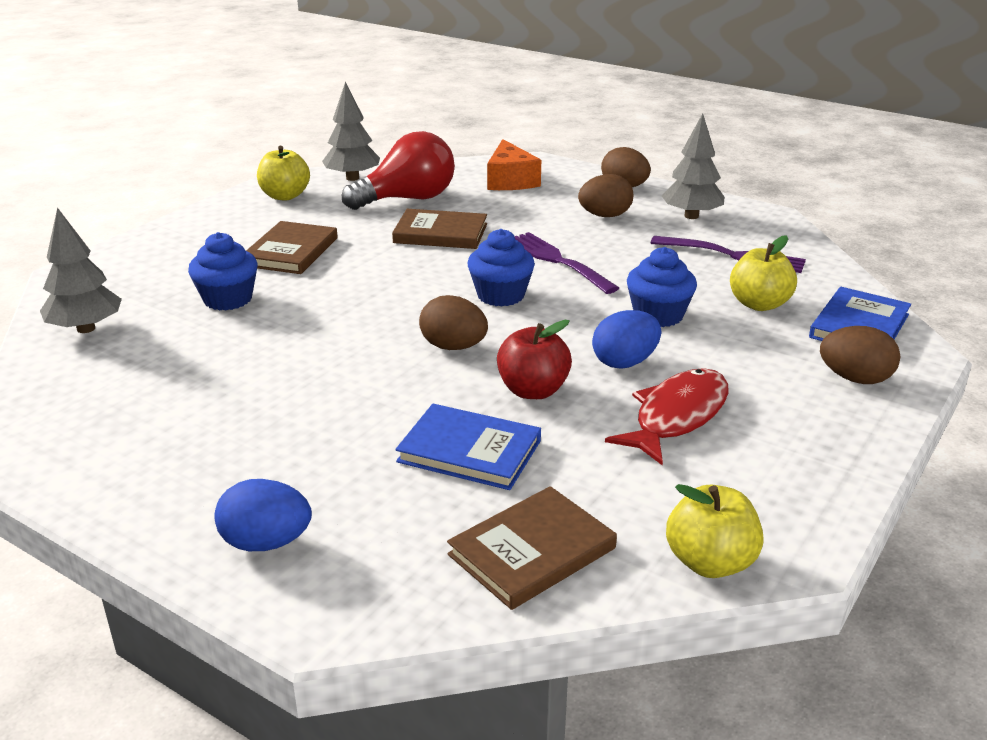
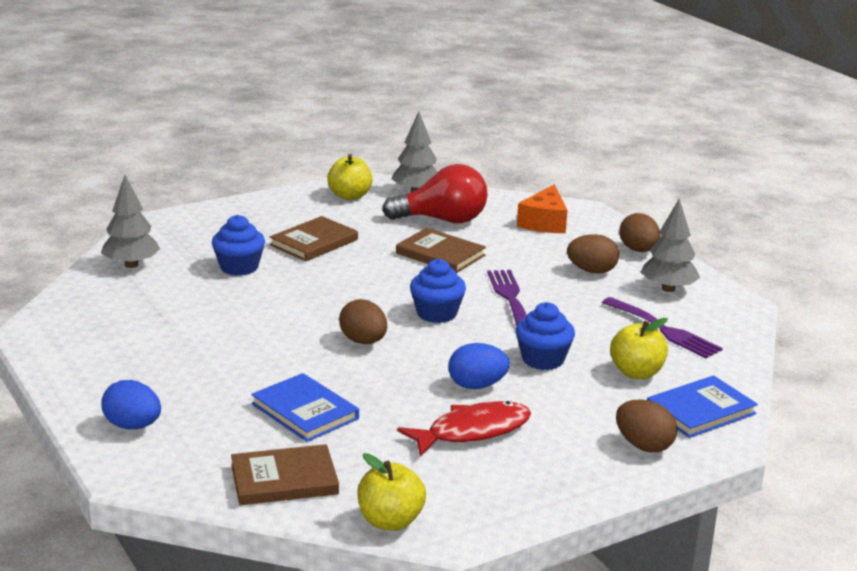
camera: 25 degrees right, 5 degrees down
red apple [497,320,572,399] -> none

